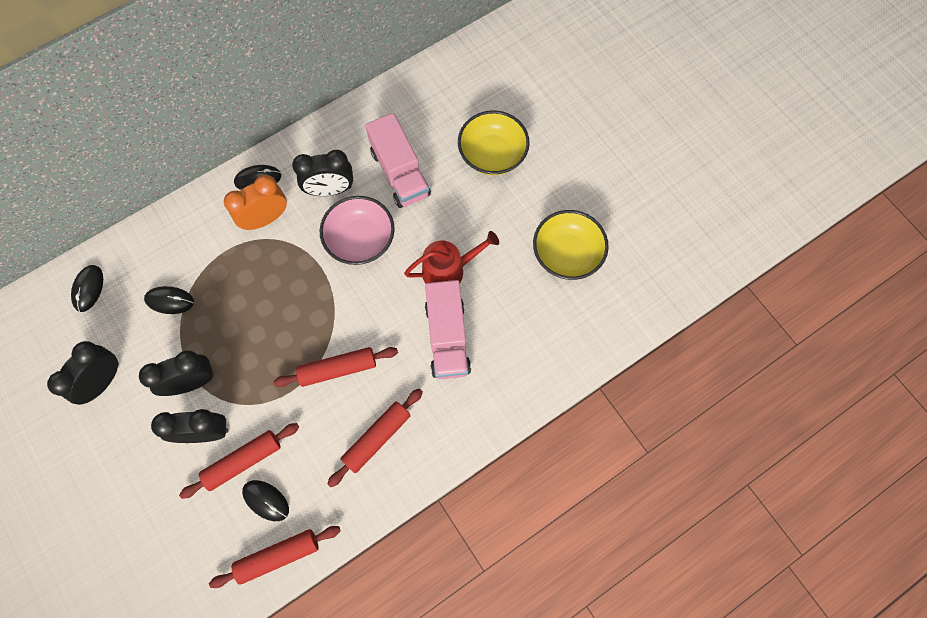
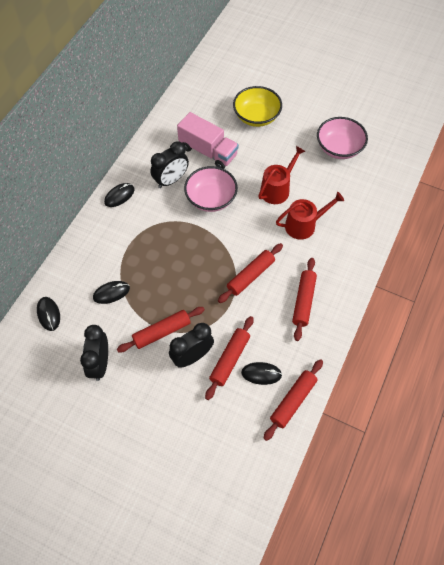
camera: 30 degrees left, 10 degrees down
black clock [139,350,214,396] -> red rolling pin [117,307,205,352]
orange clock [224,175,287,230] -> none
pink truck [425,280,471,379] -> red watering can [276,192,344,239]
yellow bowl [533,210,609,280] -> pink bowl [317,117,368,159]

